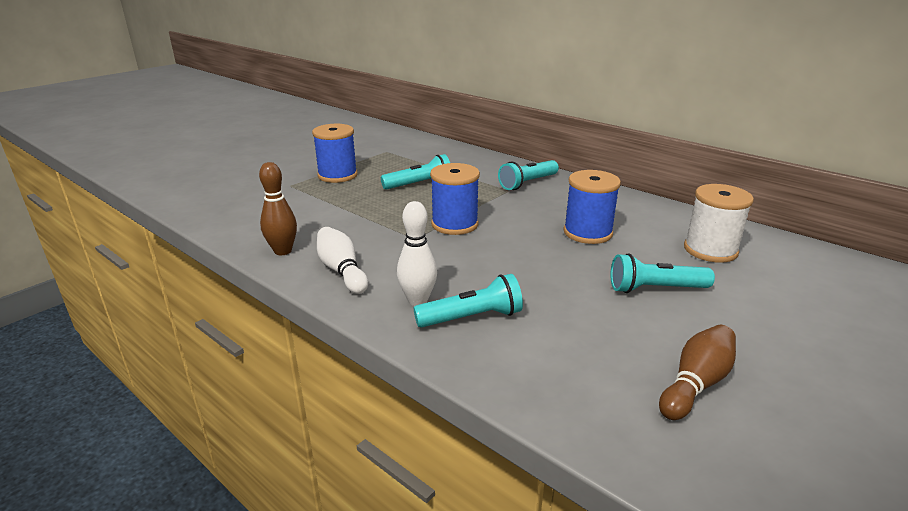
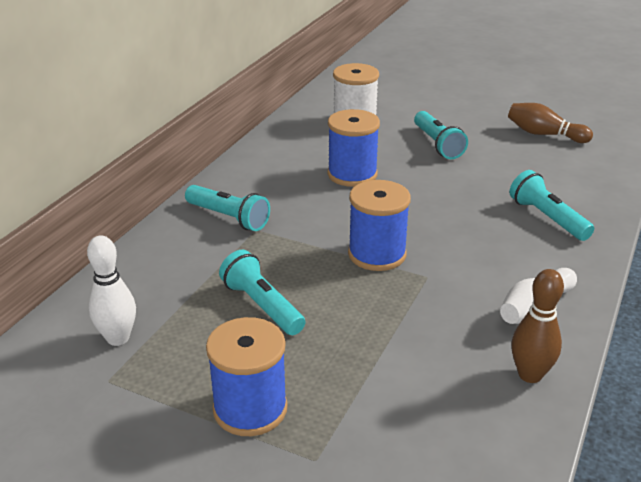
camera: 105 degrees left, 5 degrees up
white bowling pin [397,201,437,306] -> white bowling pin moved to [87,235,136,346]

